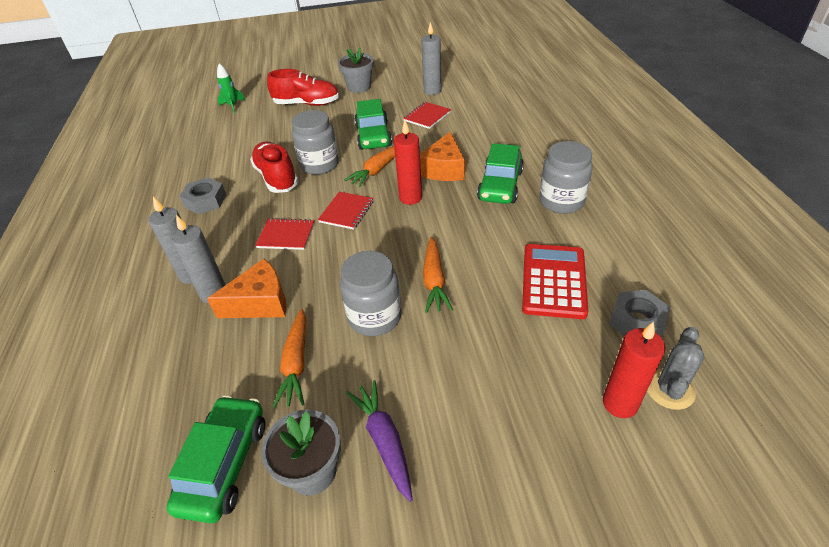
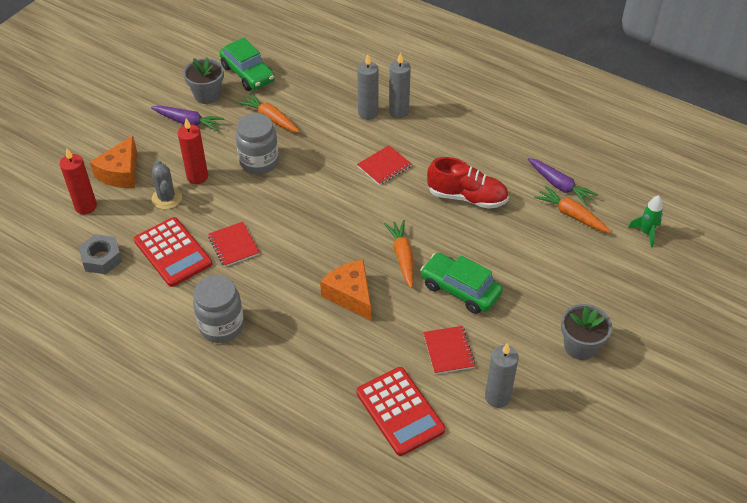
camera: 130 degrees right, 5 degrees up
grey nut [180,177,226,214] -> none
orange cheese [207,259,287,318] -> orange cheese moved to [90,136,137,188]
red shoe [267,69,339,106] -> none
grey jar [292,110,339,175] -> none
red notebook [318,192,374,230] -> red notebook moved to [208,222,260,267]
red candle [394,120,422,205] -> red candle moved to [178,118,208,184]
orange carrot [423,237,453,313] -> orange carrot moved to [534,186,611,233]
green car [477,143,524,204] -> none
grey cactus [647,327,705,410] -> grey cactus moved to [152,160,182,209]
none -> red calculator [356,367,446,456]
none -> purple carrot [528,158,599,206]

